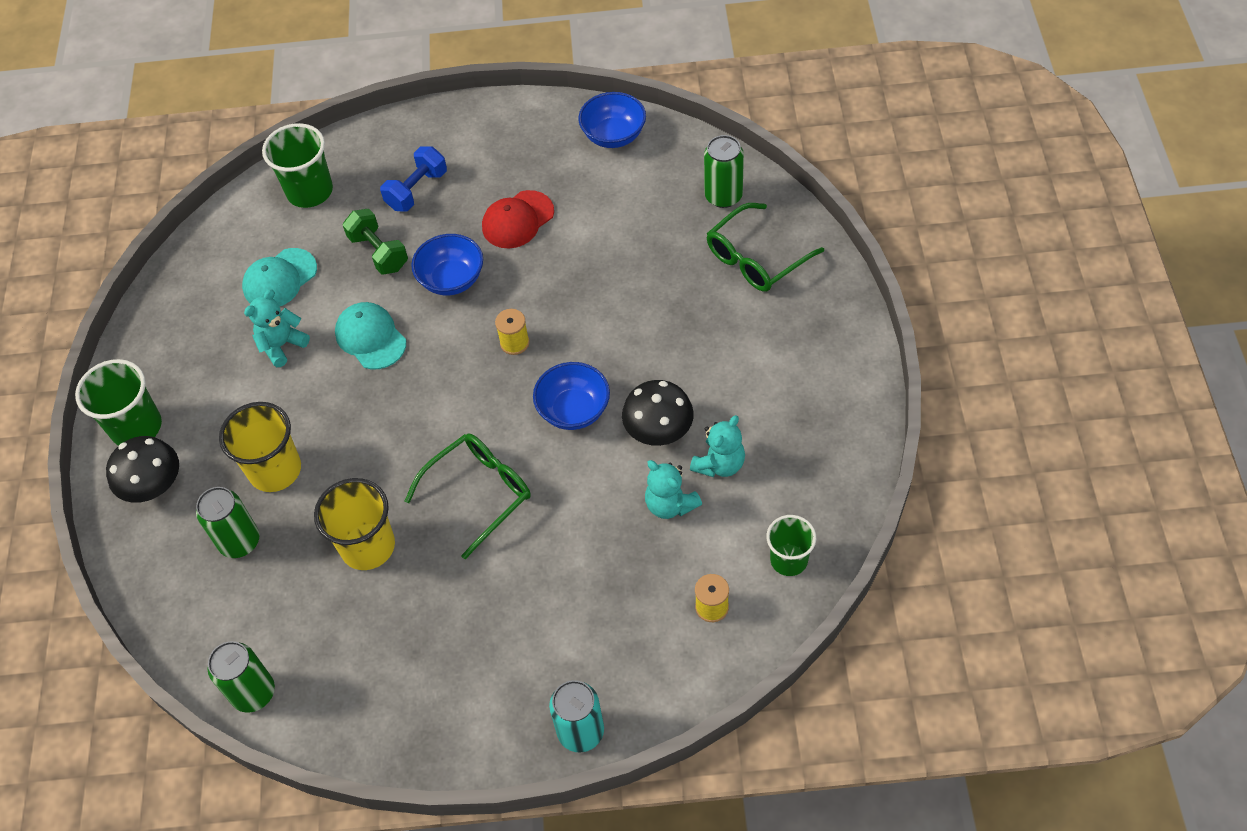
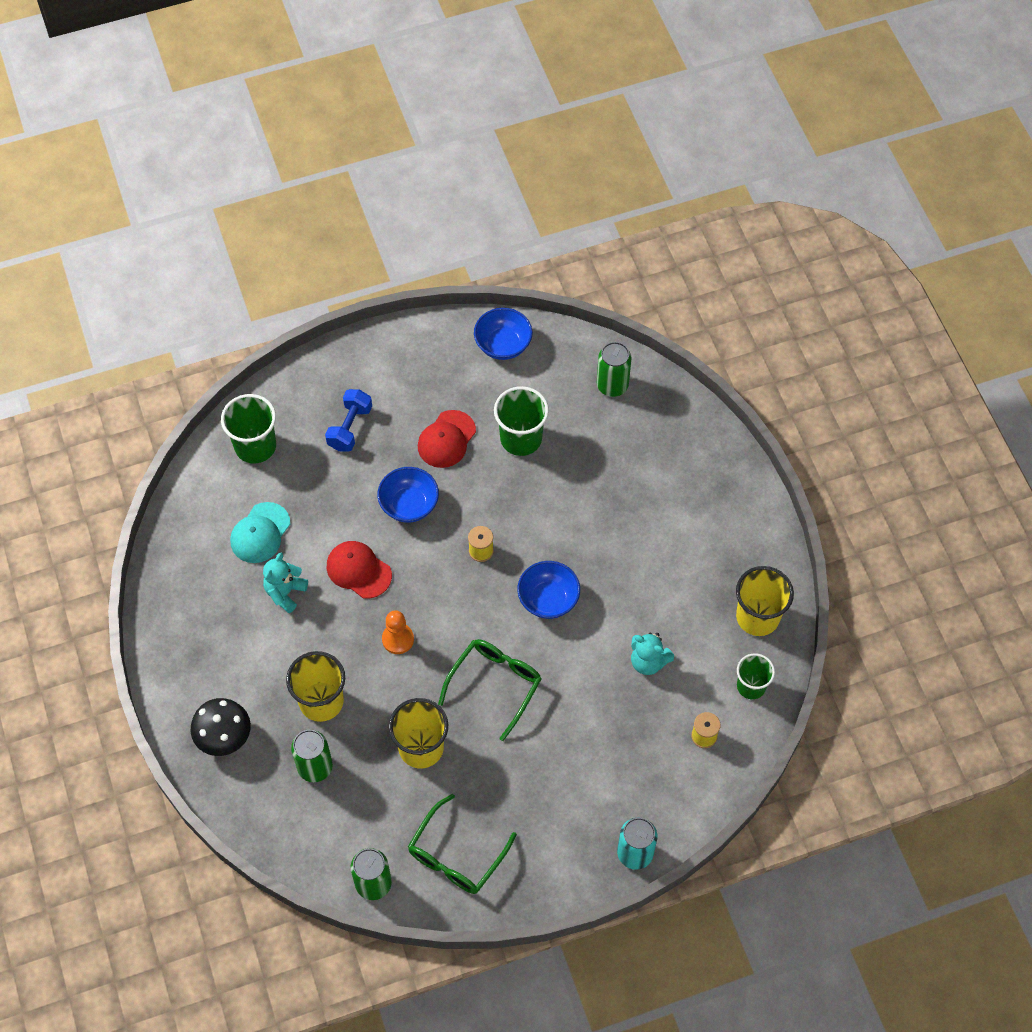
camera: 20 degrees left, 5 degrees up
green cup [75,359,162,446] -> green cup moved to [494,386,549,456]
turquoise cap [335,302,406,370] -> red cap [327,541,392,599]
green dumbbell [343,209,408,275] -> none
black mushroom [622,380,694,446] -> none
turquoise teddy bear [690,415,745,477] -> none
green glasses [707,203,824,292] -> green glasses moved to [408,794,517,894]
none -> orange pawn [382,610,414,654]
none -> yellow cup [736,566,794,636]

